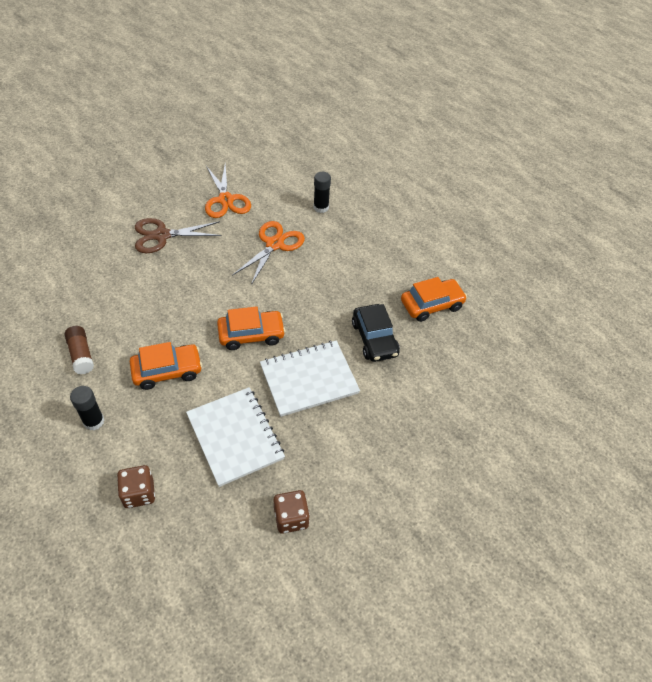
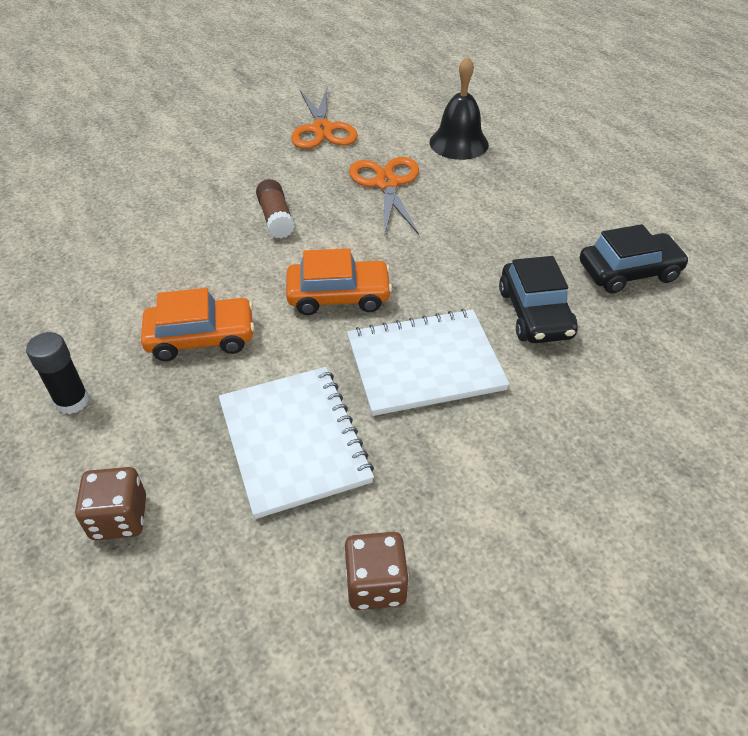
camera: 10 degrees right, 5 degrees down
brown glue stick [65,326,94,374] -> brown glue stick moved to [256,179,295,238]
brown scissors [135,218,222,253] -> none
orange scissors [232,221,305,285] -> orange scissors turned 45 degrees counterclockwise [349,157,419,235]
black glue stick [313,172,331,213] -> black bell [430,56,489,160]
orange car [401,277,467,322] -> black car [580,224,689,293]

